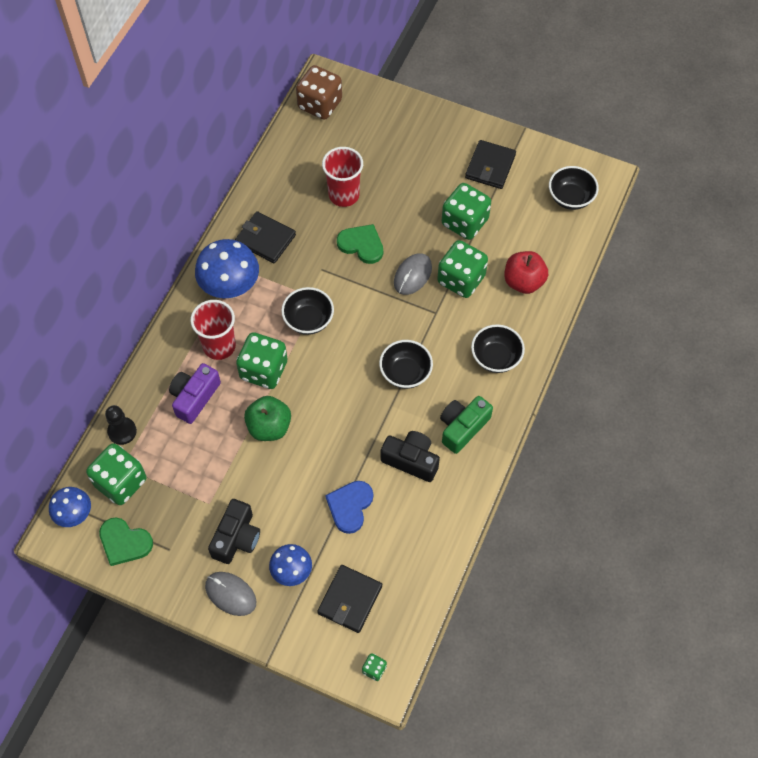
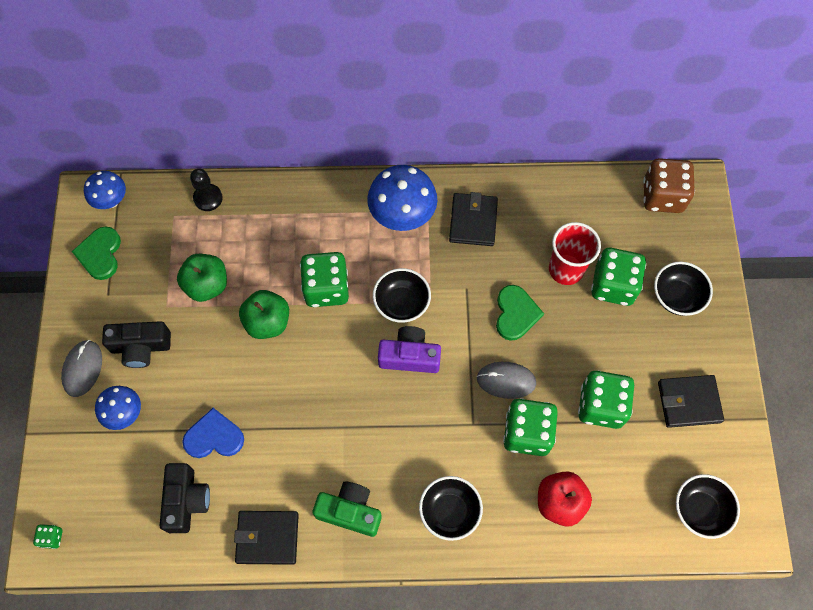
camera: 65 degrees right, 5 degrees up
green dice [86,443,146,505] -> green dice moved to [591,248,646,306]
purple camera [169,363,221,424] -> purple camera moved to [378,326,441,373]
red cup [190,300,236,360] -> none
black wallet [317,565,382,633] -> black wallet moved to [234,511,299,565]
black bowl [379,340,433,389] -> black bowl moved to [654,262,713,316]
black camera [380,431,440,482] -> black camera moved to [160,463,210,533]
none -> green apple [177,254,227,302]

